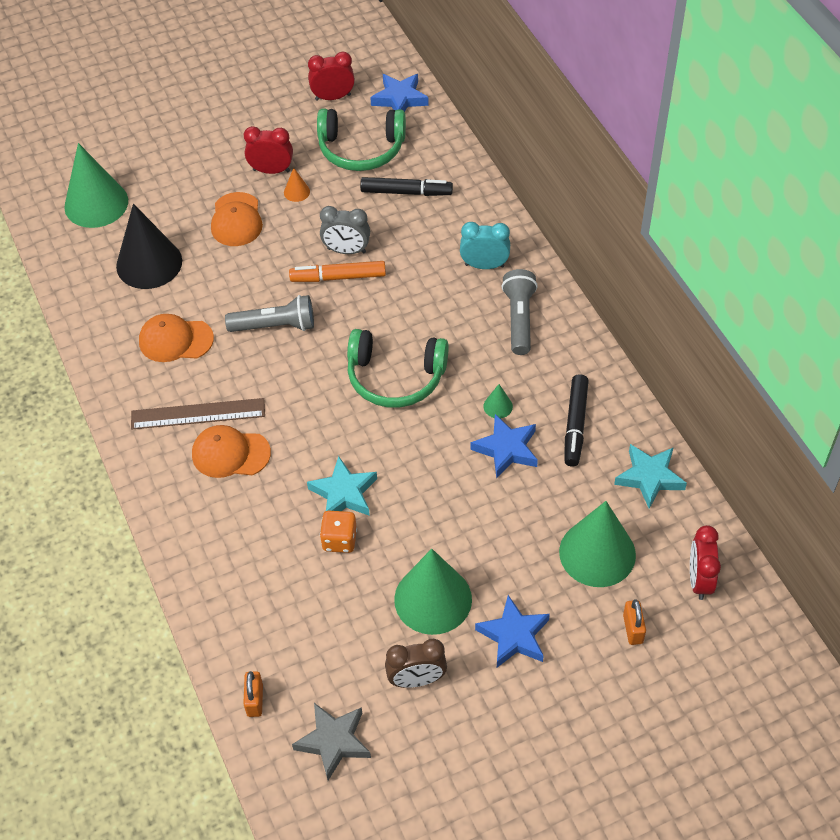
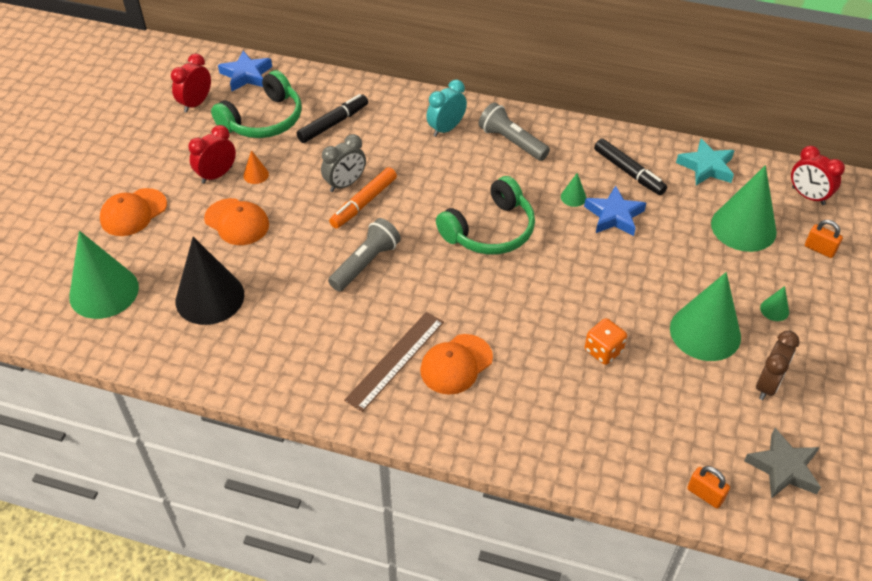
camera: 50 degrees left, 5 degrees down
orange cap [139,314,214,362] -> orange cap moved to [100,188,167,236]
turquoise star [307,456,377,516] -> none
blue star [475,595,550,667] -> green cone [760,286,789,321]

